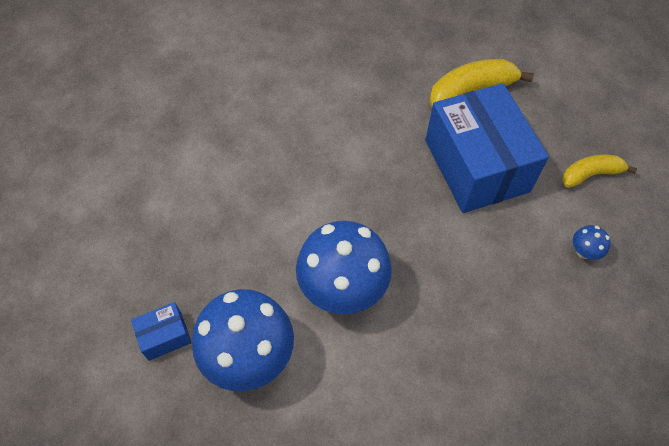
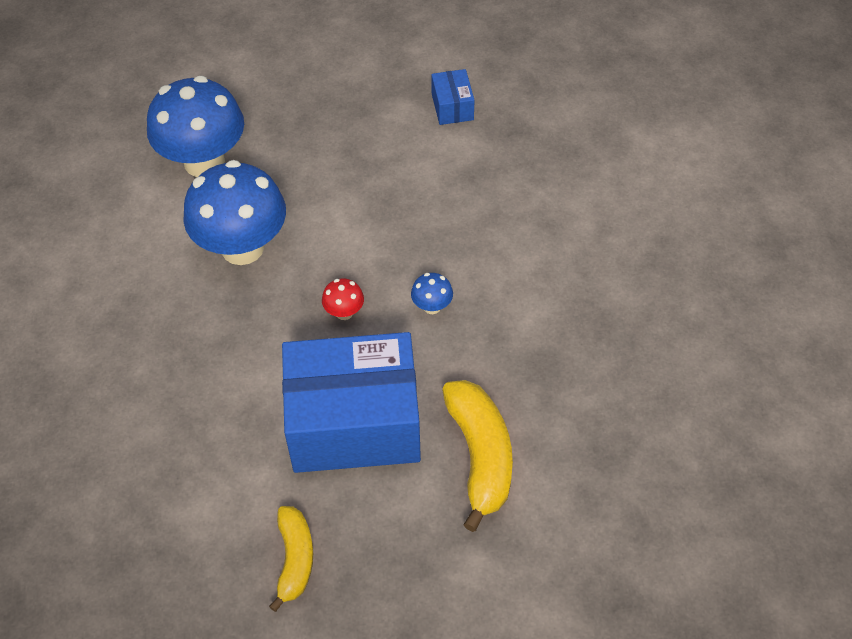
camera: 105 degrees right, 5 degrees down
blue box [131,302,192,361] -> blue box moved to [431,69,475,125]
blue mushroom [573,225,611,260] -> blue mushroom moved to [411,273,453,314]
none -> red mushroom [322,278,364,320]

